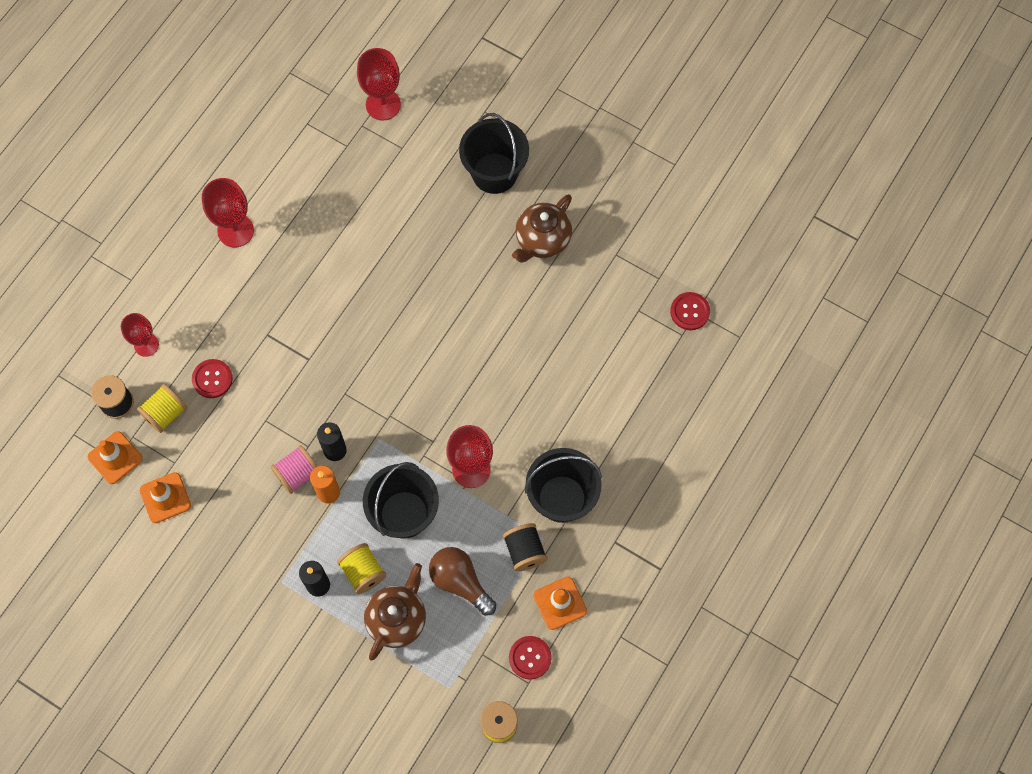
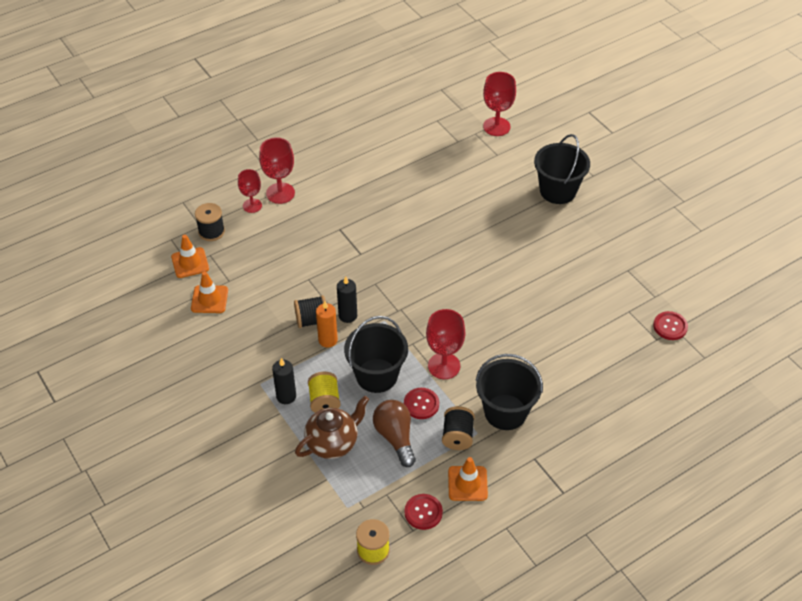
camera: 25 degrees right, 20 degrees down
yellow spool [137,384,187,433] -> none
red button [192,359,233,398] -> red button moved to [404,388,439,419]
red goblet [202,178,254,247] -> red goblet moved to [259,137,295,204]
pink spool [271,445,318,494] -> black spool [294,295,326,328]
brown teapot [512,194,572,262] -> none

